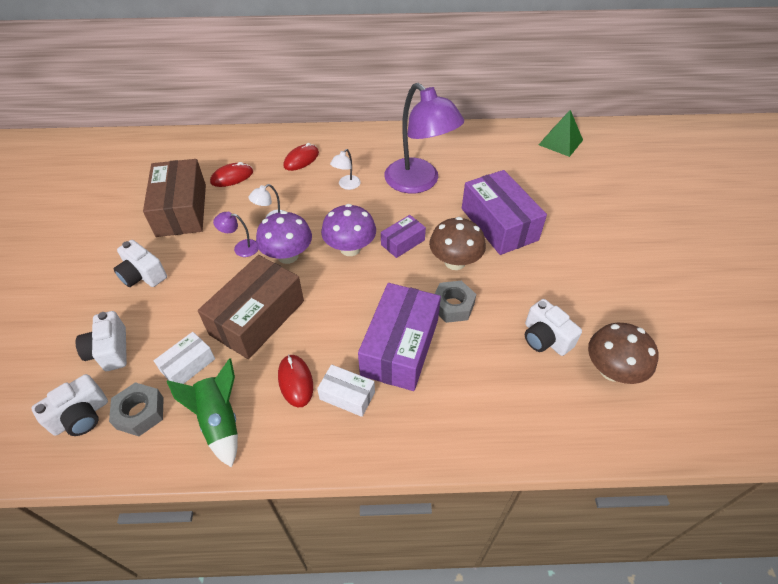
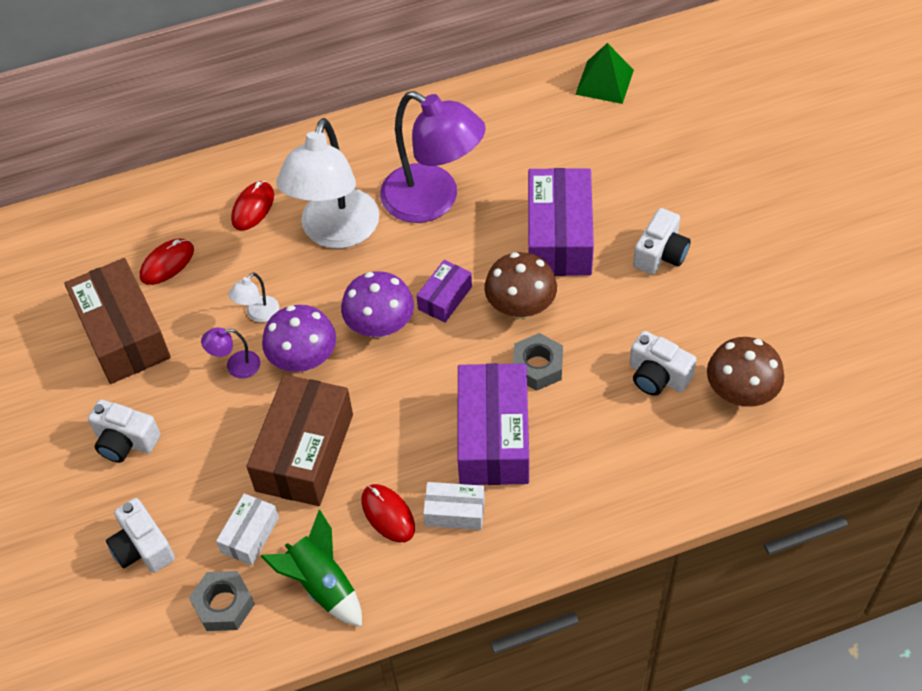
camera: 15 degrees left, 5 degrees up
white camera [31,374,108,436] -> white camera moved to [633,208,691,275]
white lamp [330,149,361,190] -> white lamp [276,118,379,249], size x2.49
purple box [462,170,547,255] -> purple box turned 45 degrees clockwise [528,168,594,276]

